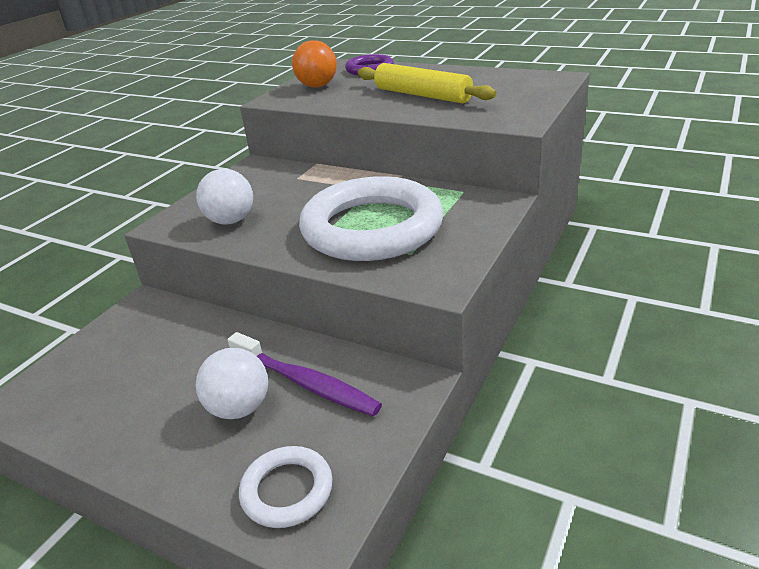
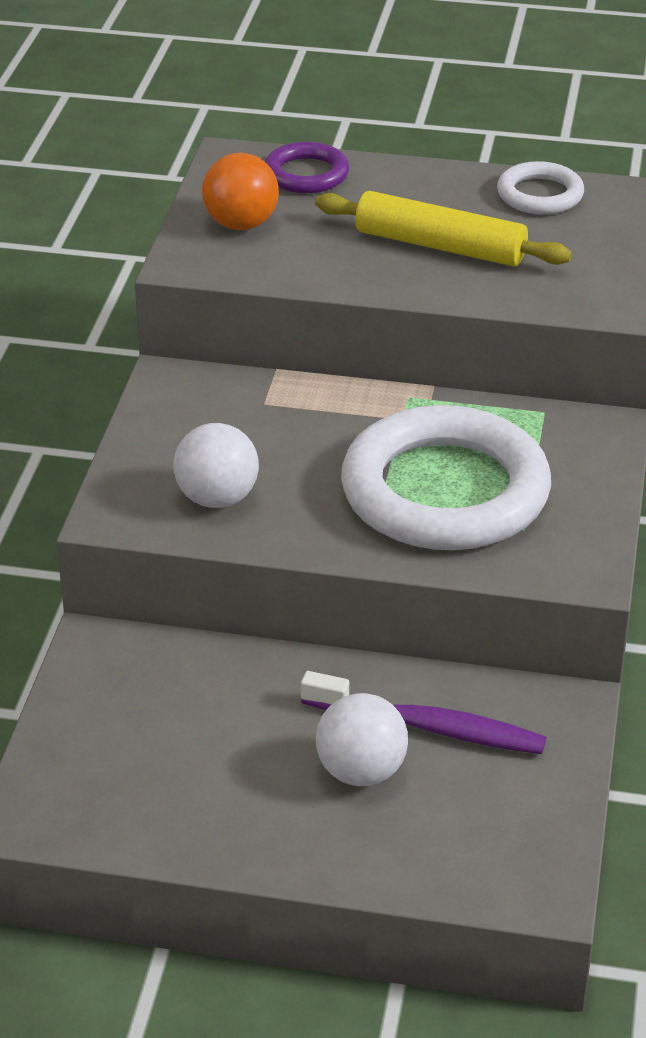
camera: 20 degrees left, 5 degrees up
white ring [239,446,333,528] -> white ring moved to [497,161,584,214]

